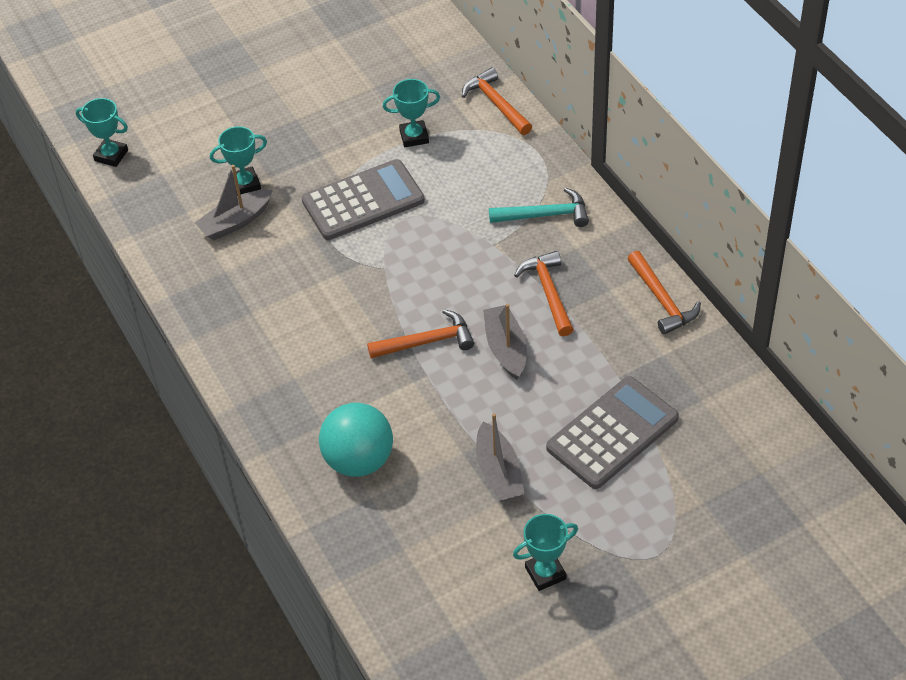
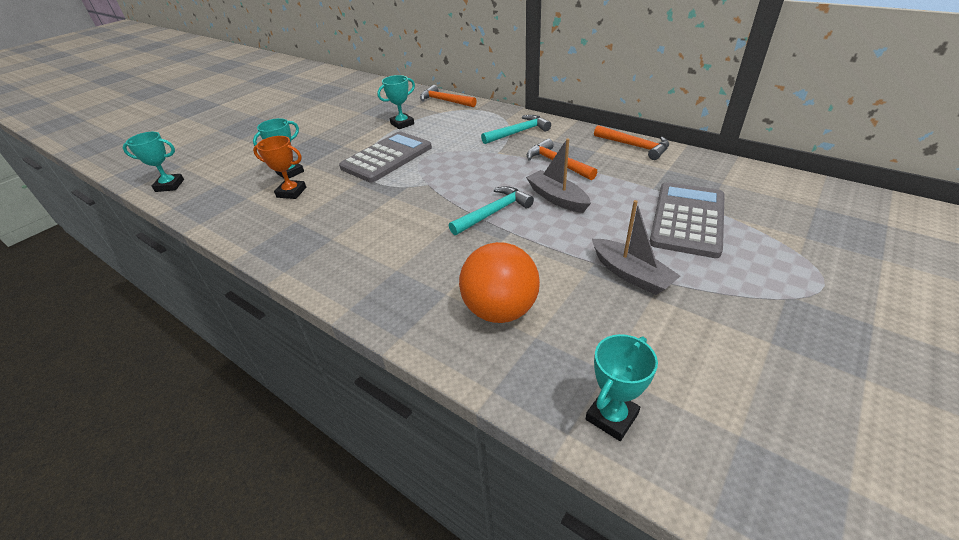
camera: 25 degrees left, 10 degrees down
grey boat [195,165,273,240] -> orange trophy [253,136,306,199]
turquoise ball [319,403,393,477] -> orange ball [459,242,540,323]
orange hammer [367,309,474,358] -> turquoise hammer [449,186,534,235]
turquoise trophy [513,514,578,591] -> turquoise trophy moved to [586,334,658,441]

